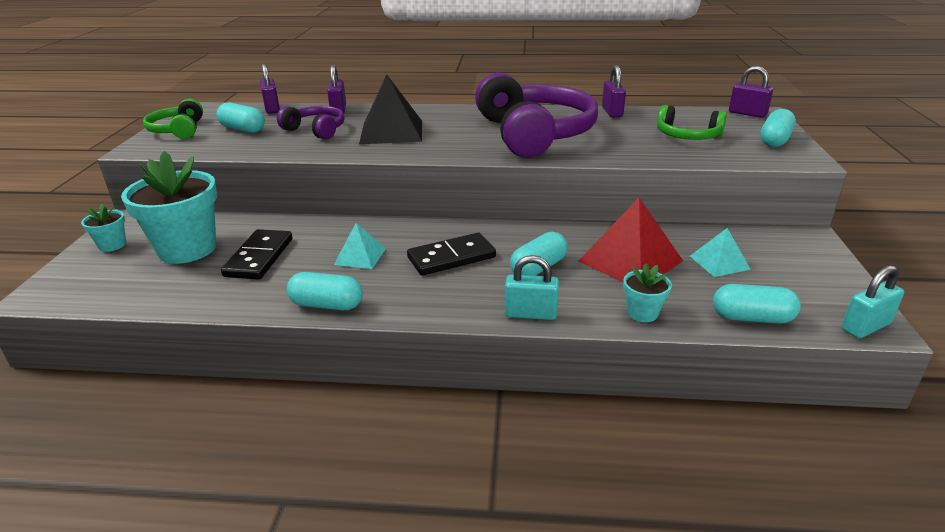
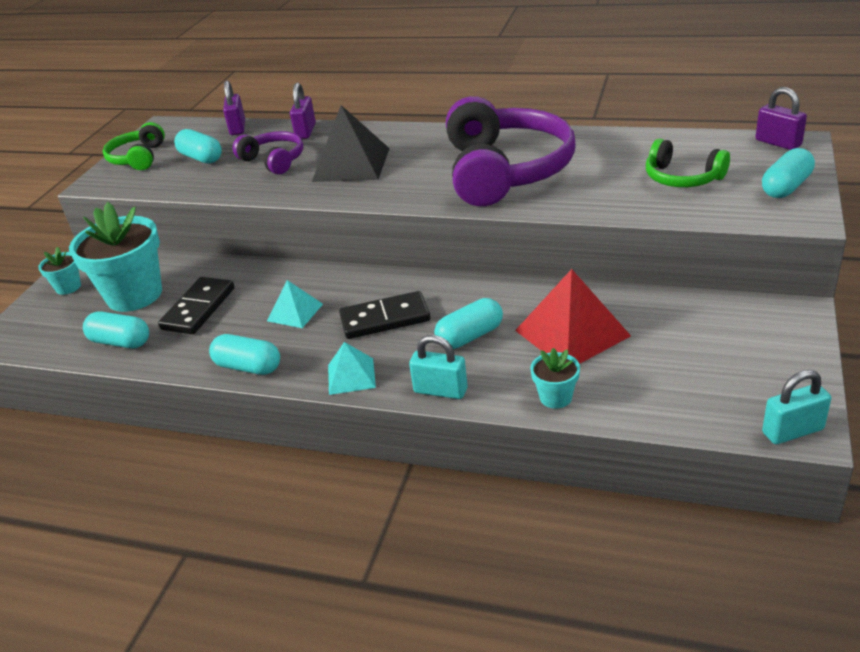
camera: 15 degrees right, 5 degrees up
purple padlock [602,65,626,117] -> none
turquoise pyramid [690,228,751,277] -> turquoise pyramid moved to [328,342,376,395]
turquoise capsule [713,284,801,324] -> turquoise capsule moved to [83,311,149,349]

